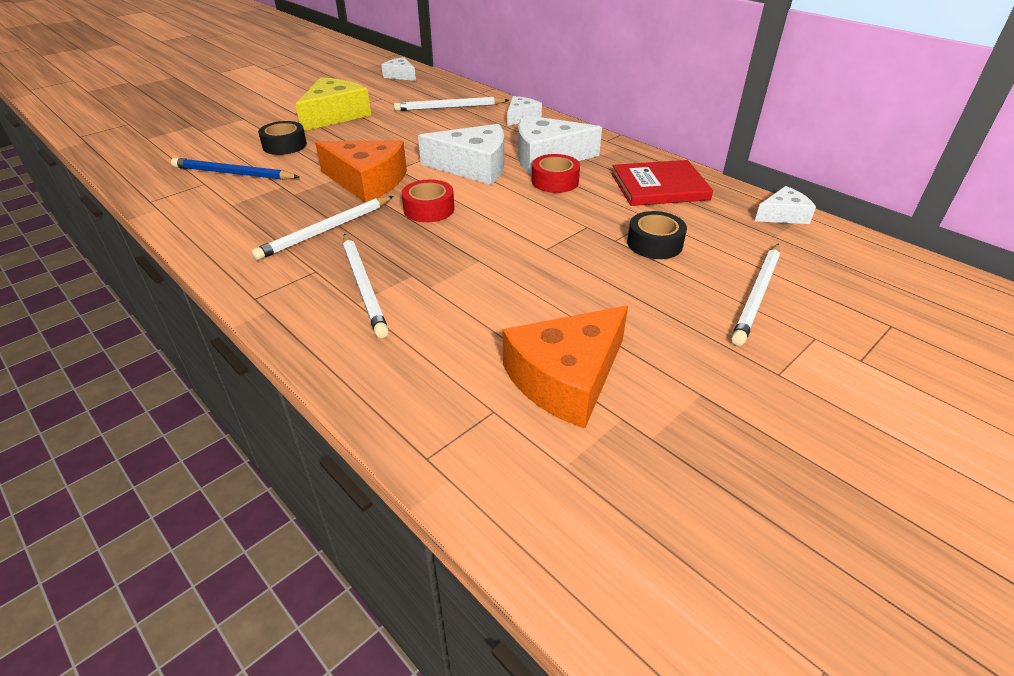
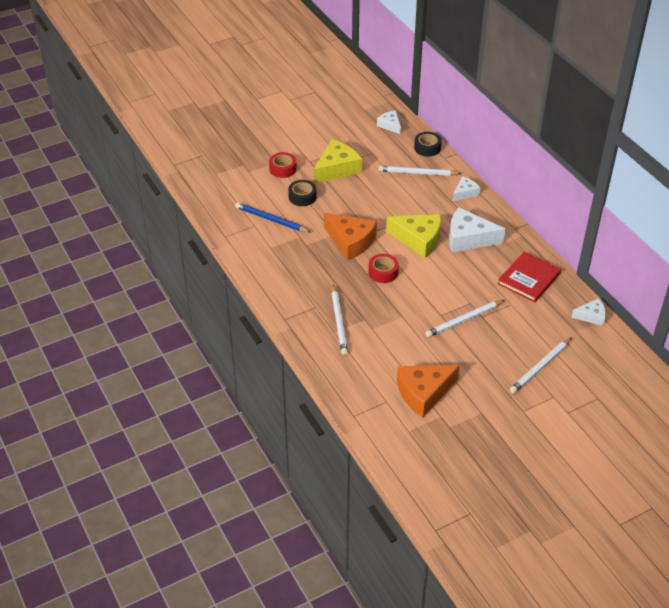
camera: 15 degrees right, 5 degrees up
white pencil [251,196,394,260] -> white pencil moved to [425,300,505,337]
white cheese [418,124,504,185] -> yellow cheese [386,214,441,258]
red tape [532,154,580,193] -> red tape moved to [269,152,297,178]
red book [612,160,713,206] -> red book turned 60 degrees counterclockwise [498,252,561,302]
black tape [627,211,687,259] -> black tape moved to [414,132,442,157]

